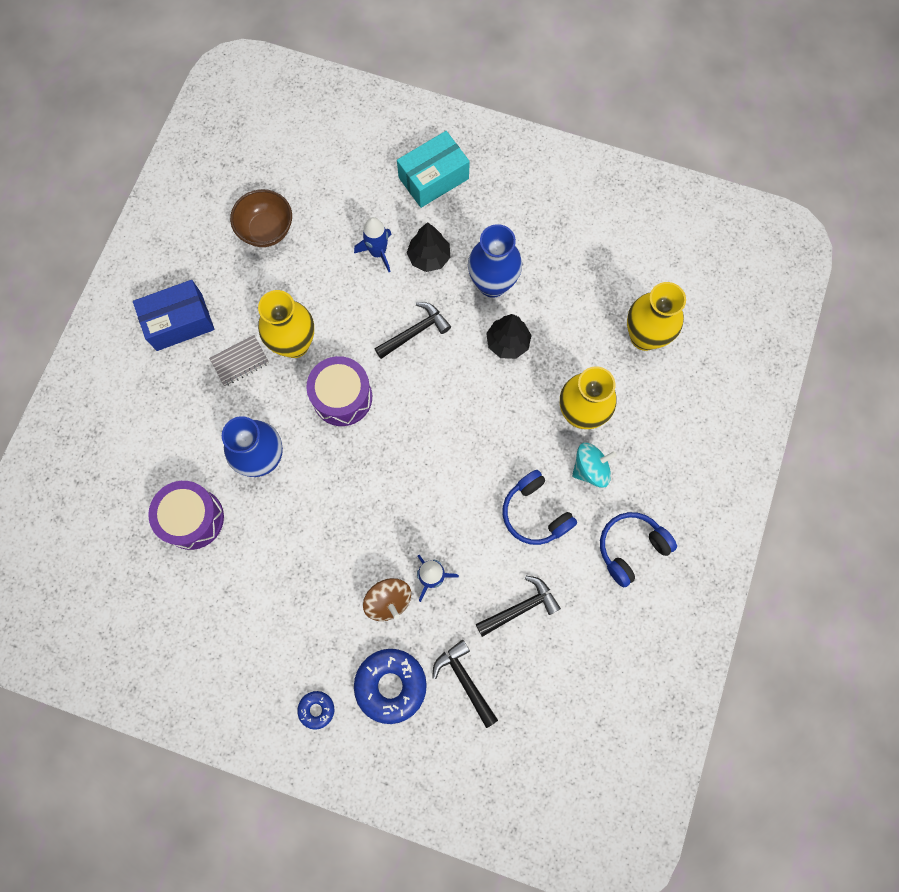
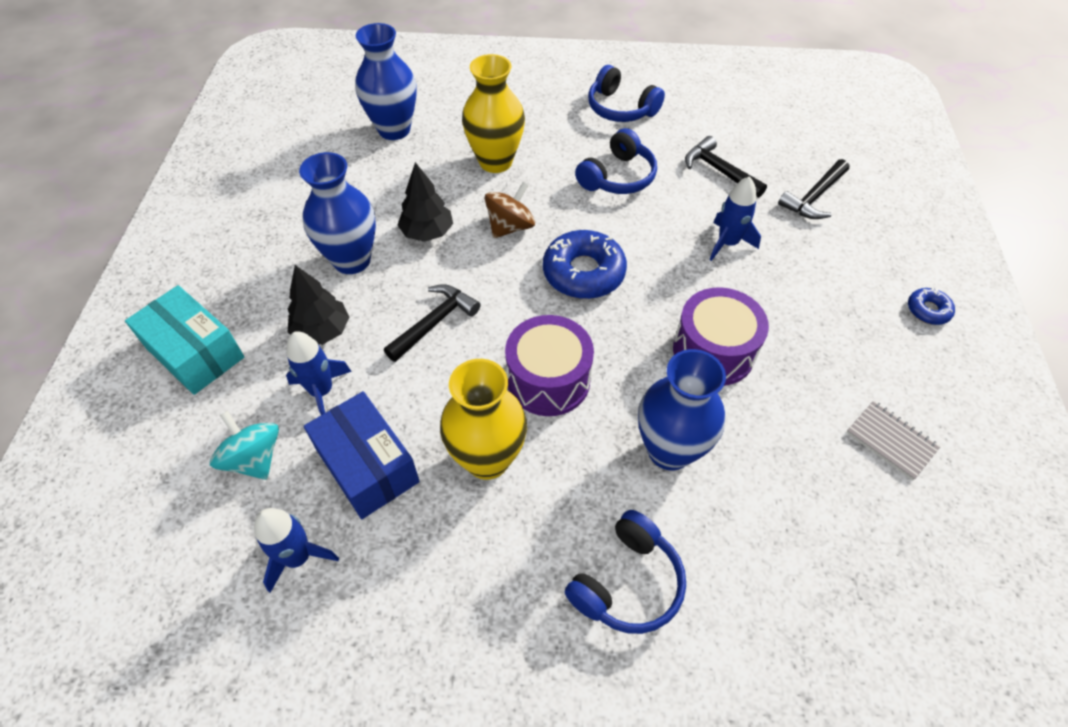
camera: 105 degrees left, 20 degrees down
blue box [133,280,215,351] -> blue box moved to [304,391,420,519]
purple drum [148,481,224,550] -> purple drum moved to [673,287,769,386]
grey notebook [209,335,269,386] -> grey notebook moved to [846,401,940,481]
brown bowl [230,189,292,247] -> blue rocket [254,508,339,593]
blue donut [354,649,427,724] -> blue donut moved to [543,230,627,299]
brown spinning top [363,578,411,621] -> brown spinning top moved to [485,182,535,238]
black hammer [374,302,451,359] -> black hammer turned 90 degrees clockwise [384,284,480,362]
turquoise spinning top [572,443,617,488] -> turquoise spinning top moved to [210,411,279,480]
yellow vase [627,282,686,351] -> blue vase [355,23,417,140]
none -> blue headphones [565,510,686,634]

